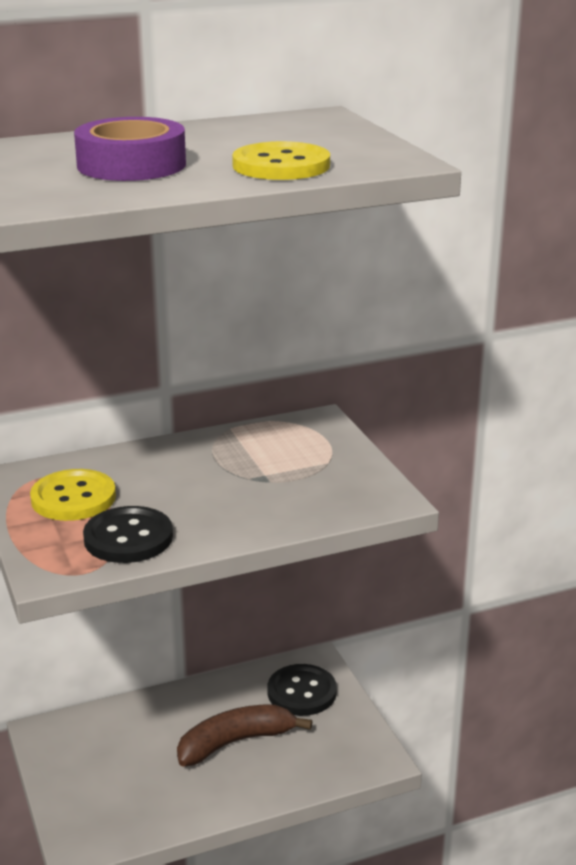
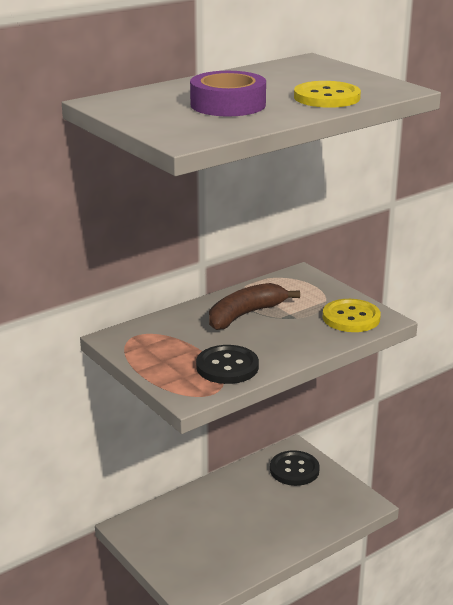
camera: 15 degrees left, 0 degrees up
yellow button [30,469,116,521] -> yellow button moved to [323,299,381,332]
brown banana [177,704,312,767] -> brown banana moved to [209,283,300,330]

